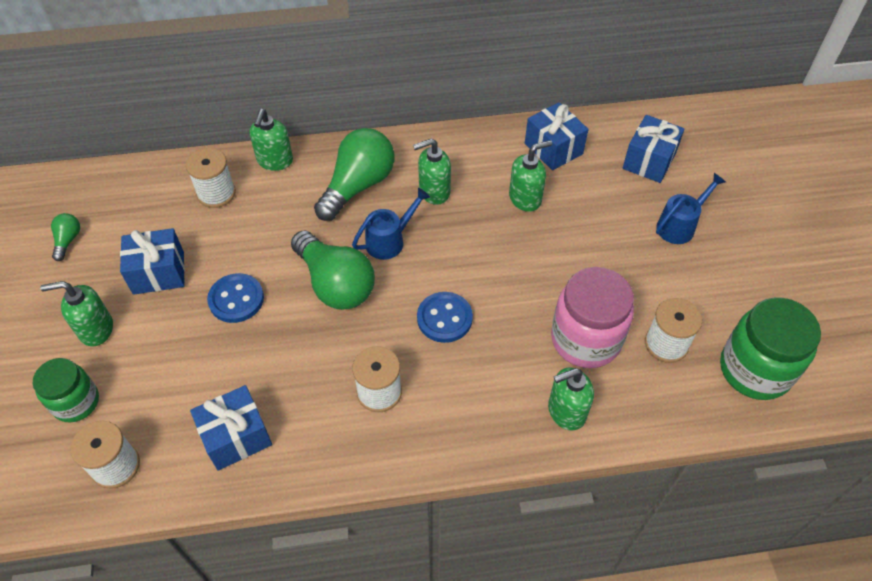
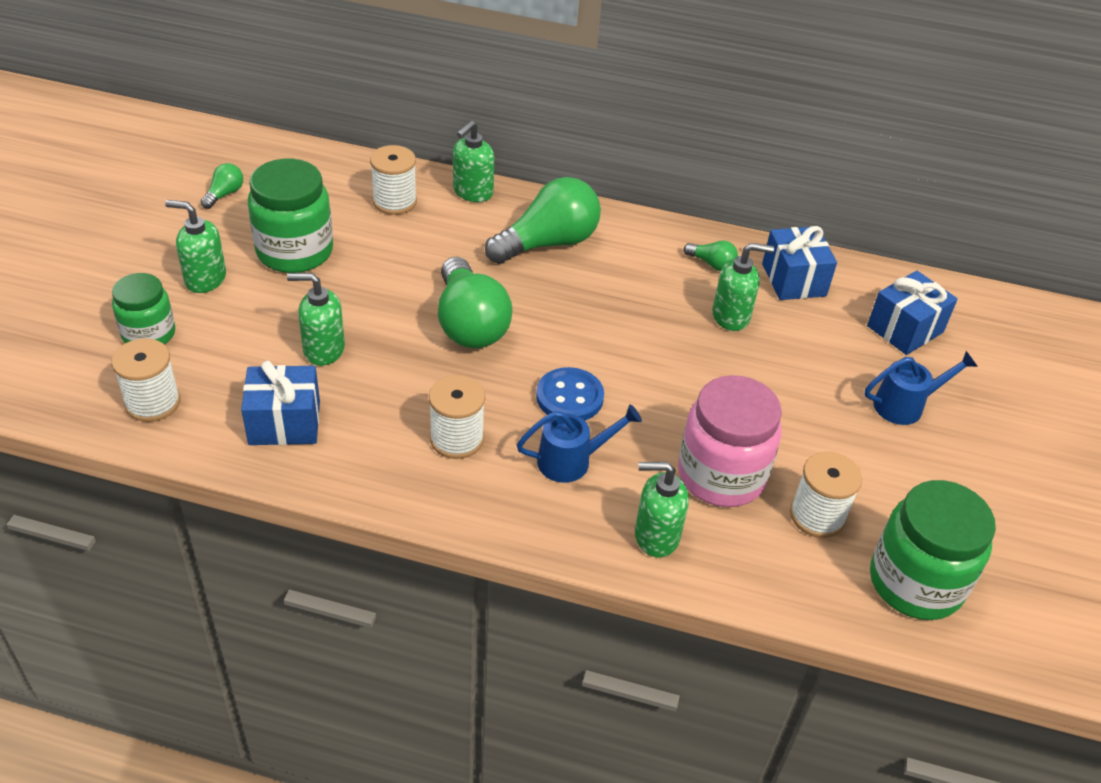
camera: 20 degrees right, 10 degrees down
blue gift [120,228,185,295] -> green jar [248,159,333,273]
blue button [207,273,264,323] -> none
blue watering can [352,188,430,260] -> blue watering can moved to [517,404,642,483]
green soap dispenser [413,138,451,205] -> green soap dispenser moved to [287,273,345,366]
none -> green light bulb [684,241,738,271]

